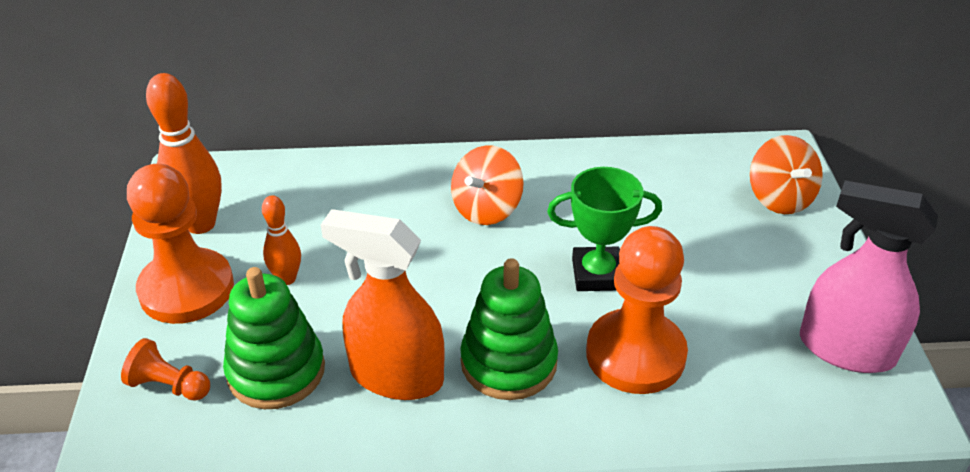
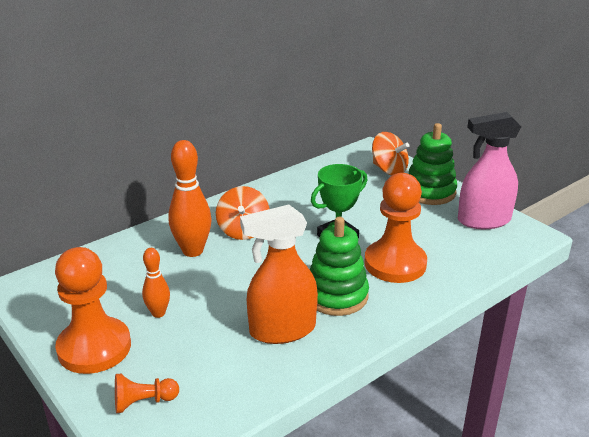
camera: 35 degrees left, 10 degrees down
orange bowling pin [146,73,222,234] -> orange bowling pin moved to [168,140,212,257]
green stacking toy [223,267,325,409] -> green stacking toy moved to [409,123,457,205]

